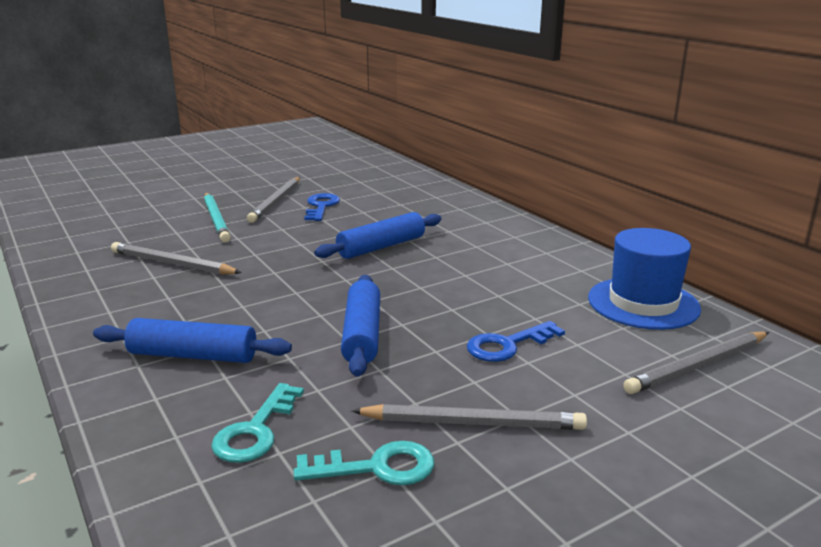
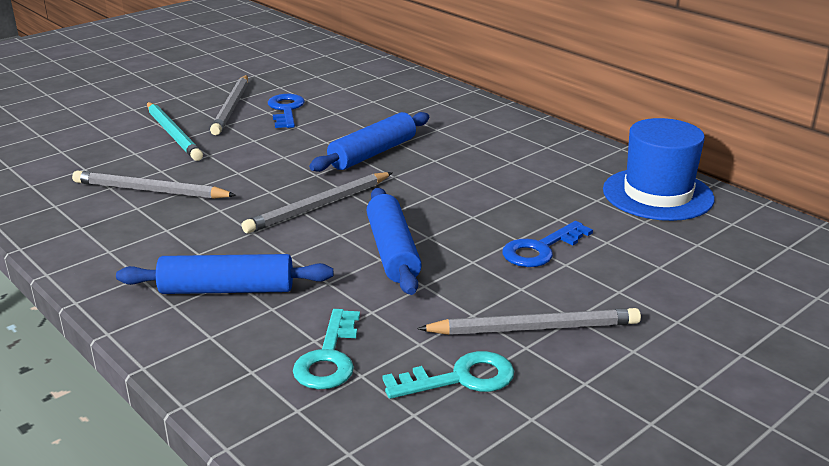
camera: 10 degrees left, 5 degrees up
grey pencil [623,332,769,394] -> grey pencil moved to [241,172,393,233]

